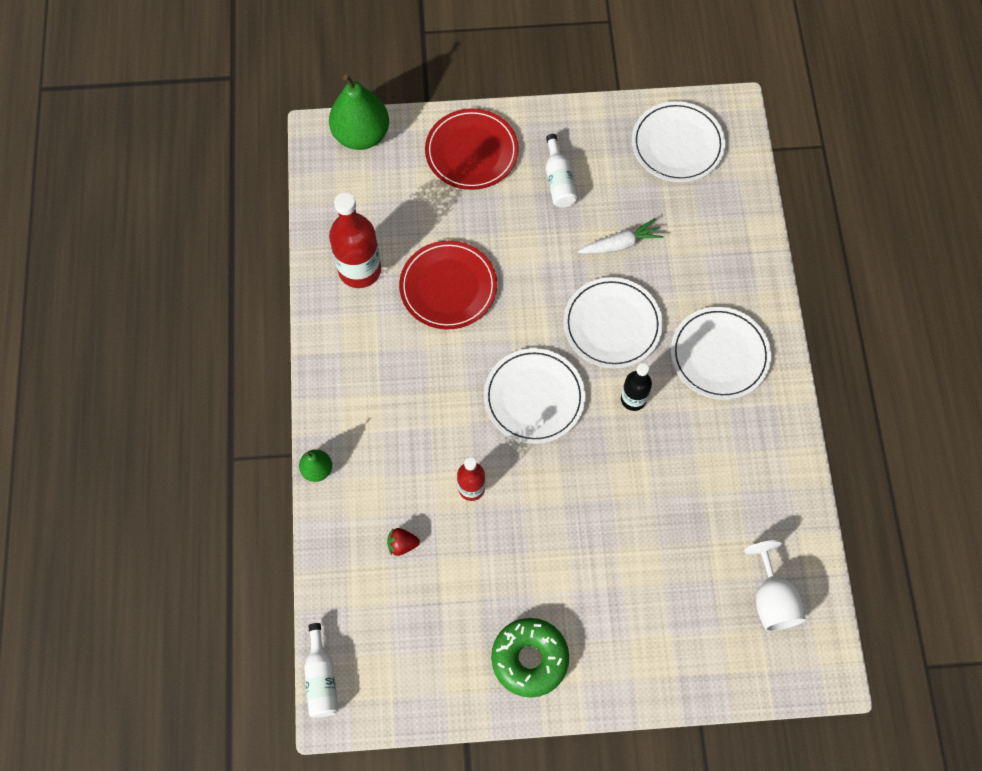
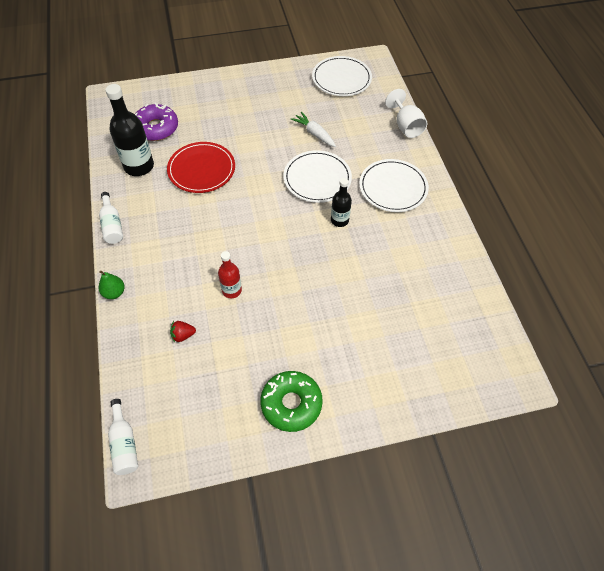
camera: 10 degrees left, 10 degrees down
green pear [329,74,389,150] -> none
red bottle [329,192,381,288] -> black bottle [106,84,154,176]
red plate [425,108,519,190] -> none
white plate [484,348,585,444] -> none
white bottle [546,134,577,208] -> white bottle moved to [99,192,123,244]
white carrot [577,218,663,254] -> white carrot turned 105 degrees counterclockwise [291,112,336,147]
white goblet [744,540,806,631] -> white goblet moved to [385,89,427,138]
none -> purple donut [135,102,178,141]

